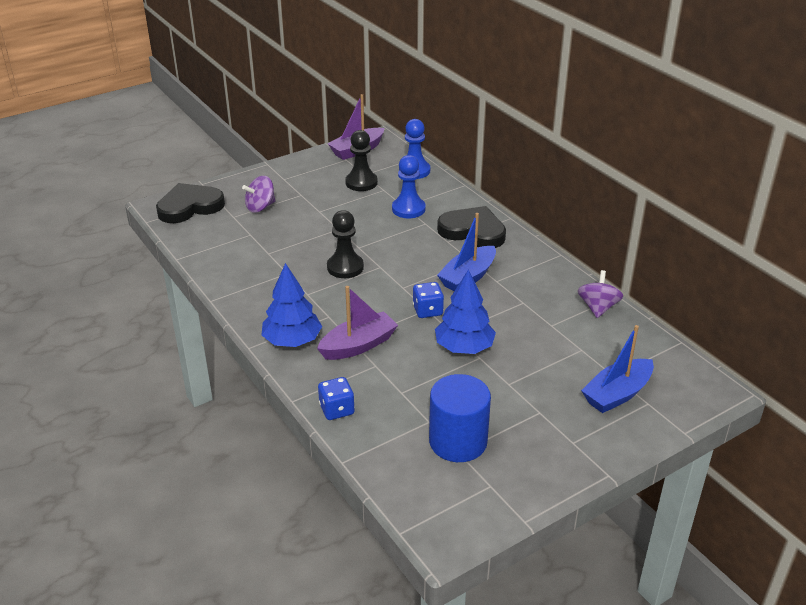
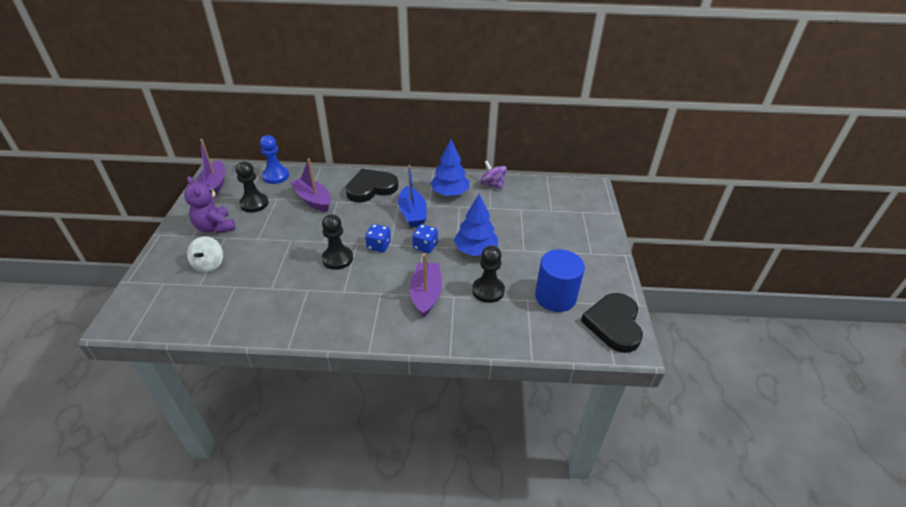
camera: 55 degrees left, 5 degrees up
black heart [156,183,225,223] -> black heart moved to [581,293,643,353]
purple spinning top [242,176,275,213] -> white spinning top [187,236,223,273]
blue tree [262,263,322,347] -> blue tree moved to [430,139,469,196]
blue dice [318,377,355,420] -> blue dice moved to [365,224,391,252]
blue pawn [392,155,426,218] -> purple boat [290,159,331,212]
blue boat [581,325,654,413] -> none
none -> purple teddy bear [184,176,235,234]
none -> black pawn [472,246,505,303]

